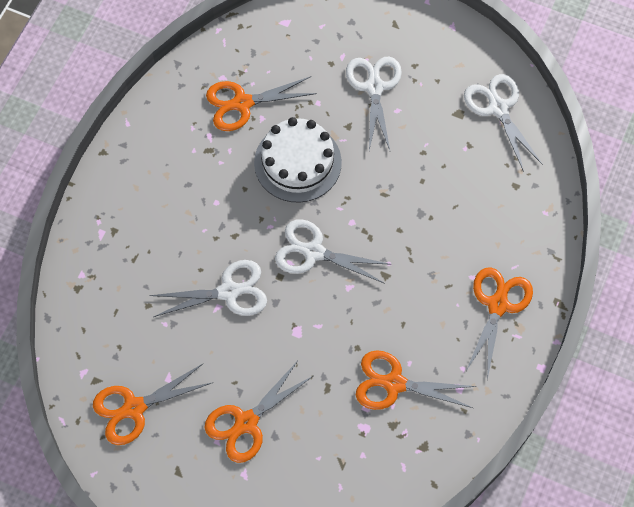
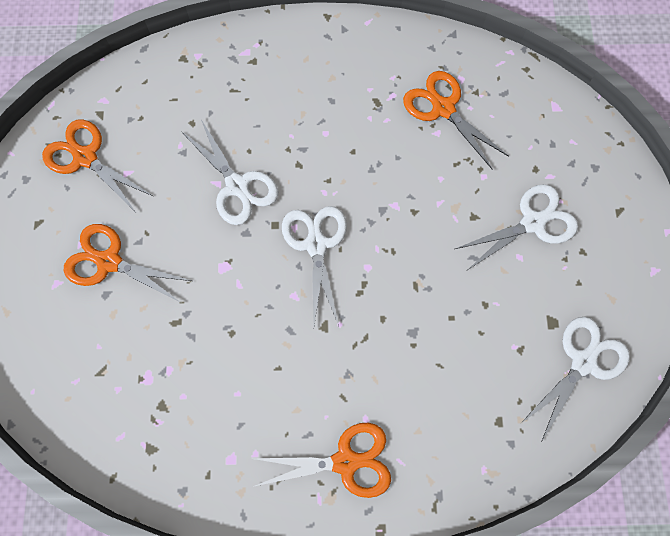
camera: 65 degrees right, 5 degrees up
white cake [254,117,342,203] -> none
orange scissors [356,350,477,410] -> none

